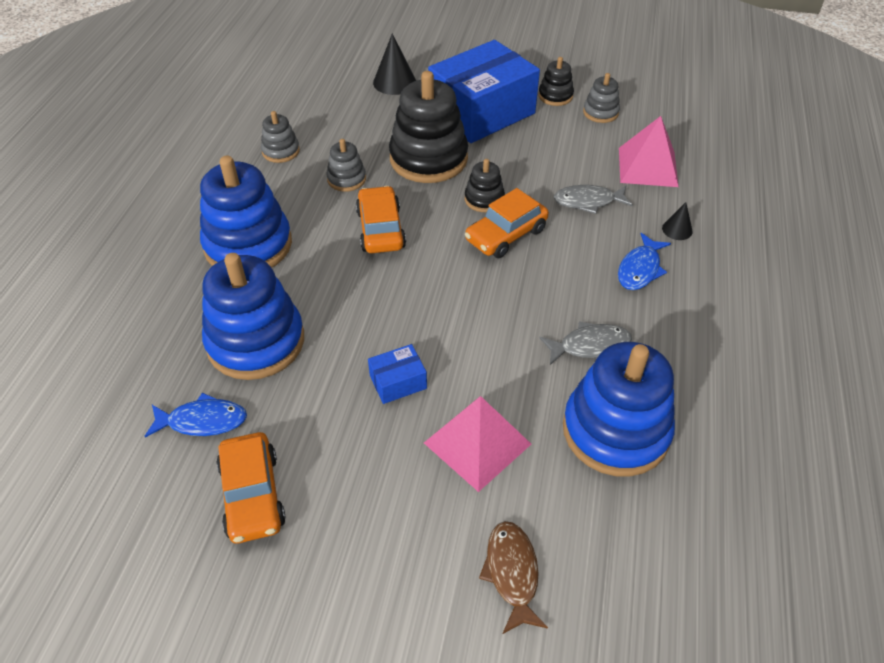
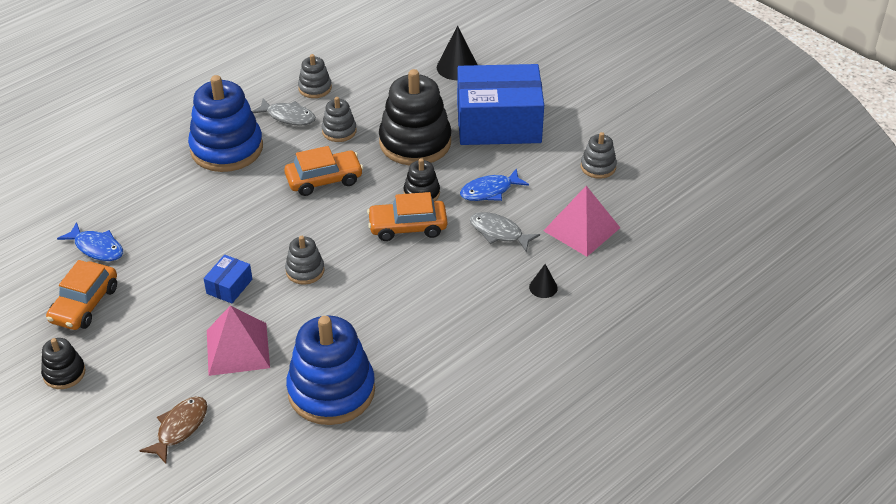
camera: 35 degrees right, 5 degrees down
blue stacking toy [202,253,304,380] -> none
orange car [356,186,406,253] -> orange car turned 45 degrees clockwise [284,146,363,196]
blue box [368,344,427,404] -> blue box turned 75 degrees counterclockwise [204,255,252,303]
black stacking toy [538,57,574,106] -> black stacking toy moved to [41,338,86,389]
grey fish [539,321,632,365] -> grey fish moved to [252,98,316,126]
blue fish [618,233,671,290] -> blue fish moved to [460,168,529,201]
none -> grey stacking toy [285,236,325,285]

